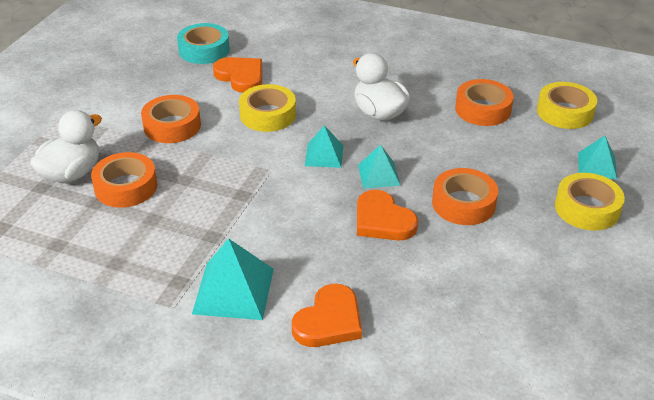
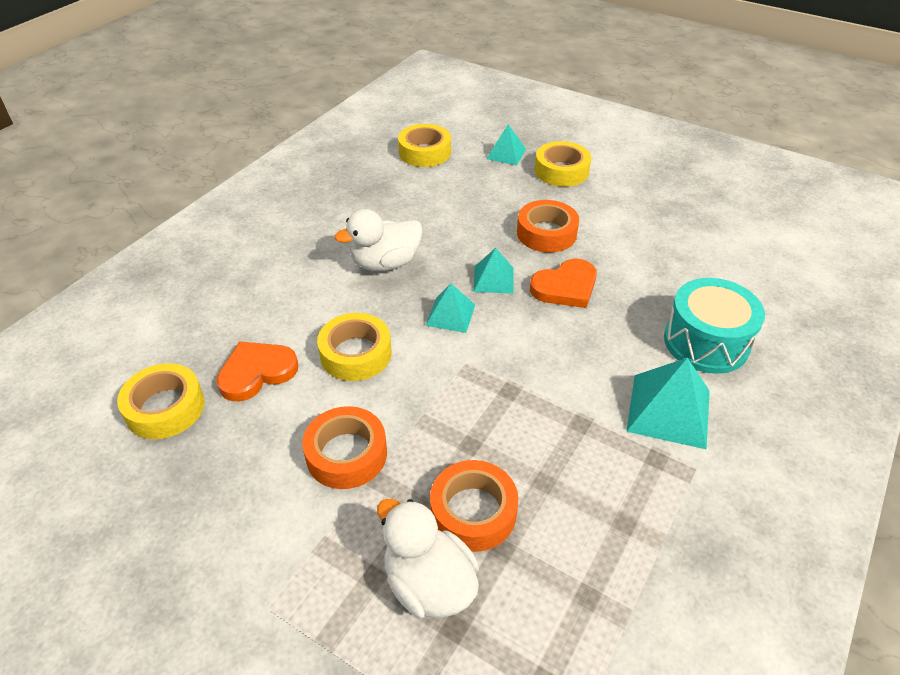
camera: 80 degrees left, 5 degrees up
turquoise tape [177,23,230,64] -> yellow tape [117,363,205,439]
orange heart [292,284,362,347] -> turquoise drum [664,278,765,374]
orange tape [455,79,514,126] -> none

